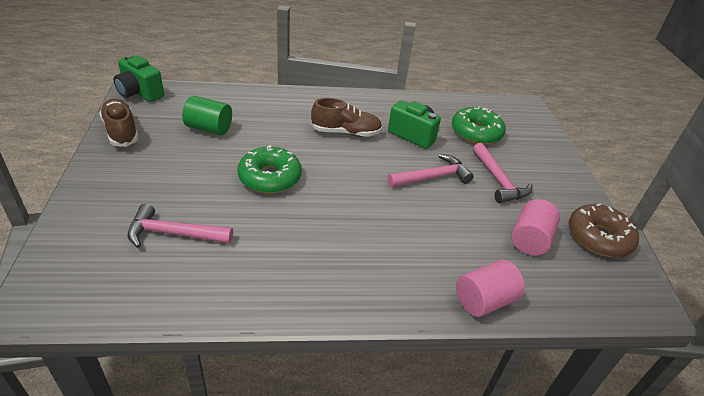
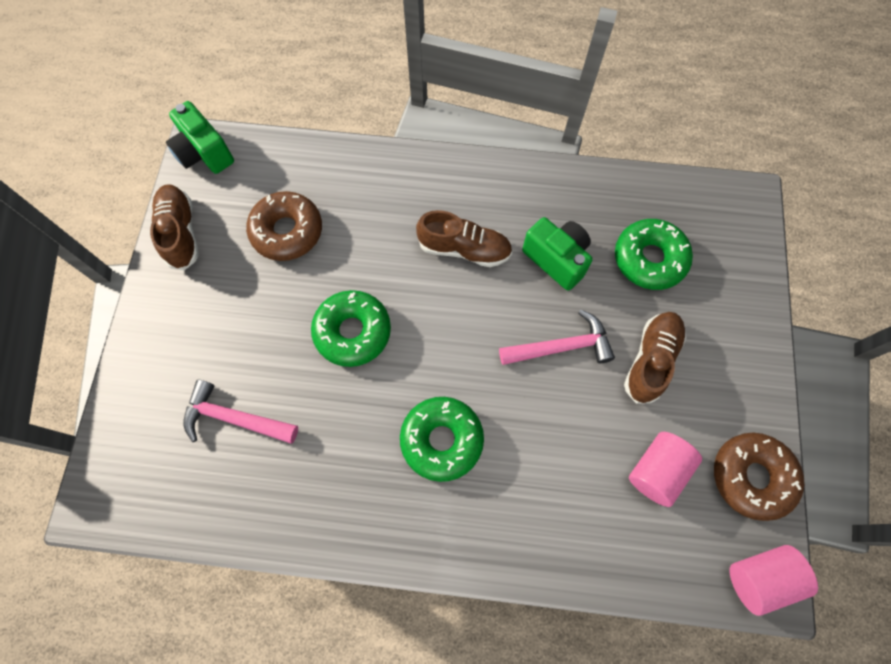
camera: 15 degrees right, 30 degrees up
green cylinder [182,96,232,135] -> brown donut [246,191,322,261]
pink cylinder [456,260,525,317] -> pink cylinder moved to [729,545,818,616]
pink hammer [473,143,533,203] -> brown shoe [624,312,686,404]
none -> green donut [400,397,484,482]

